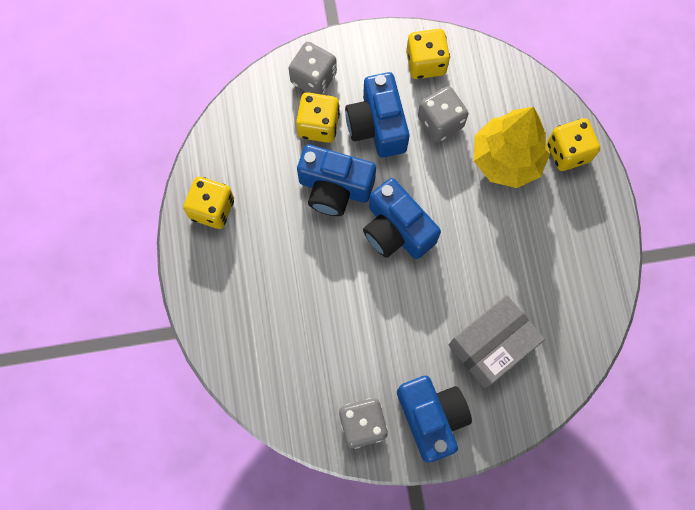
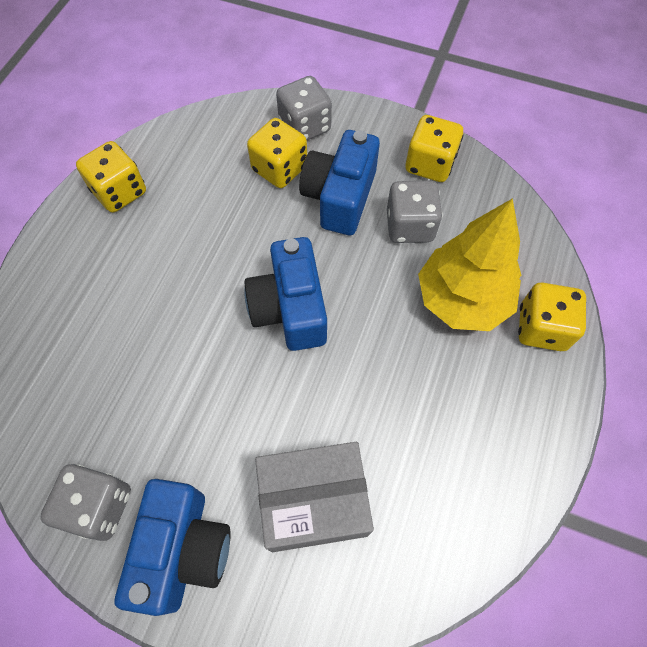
camera: 30 degrees right, 10 degrees down
blue camera [297,144,376,216] -> none

